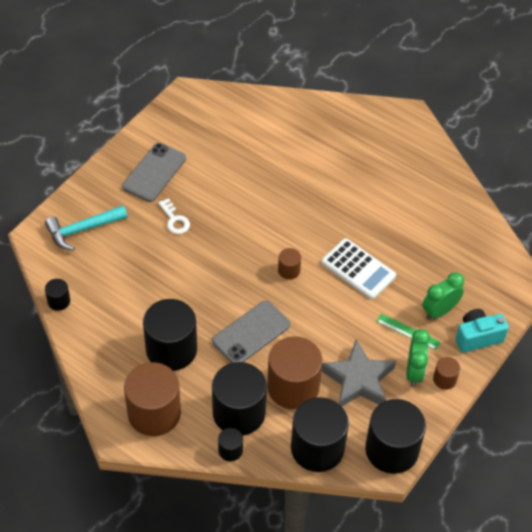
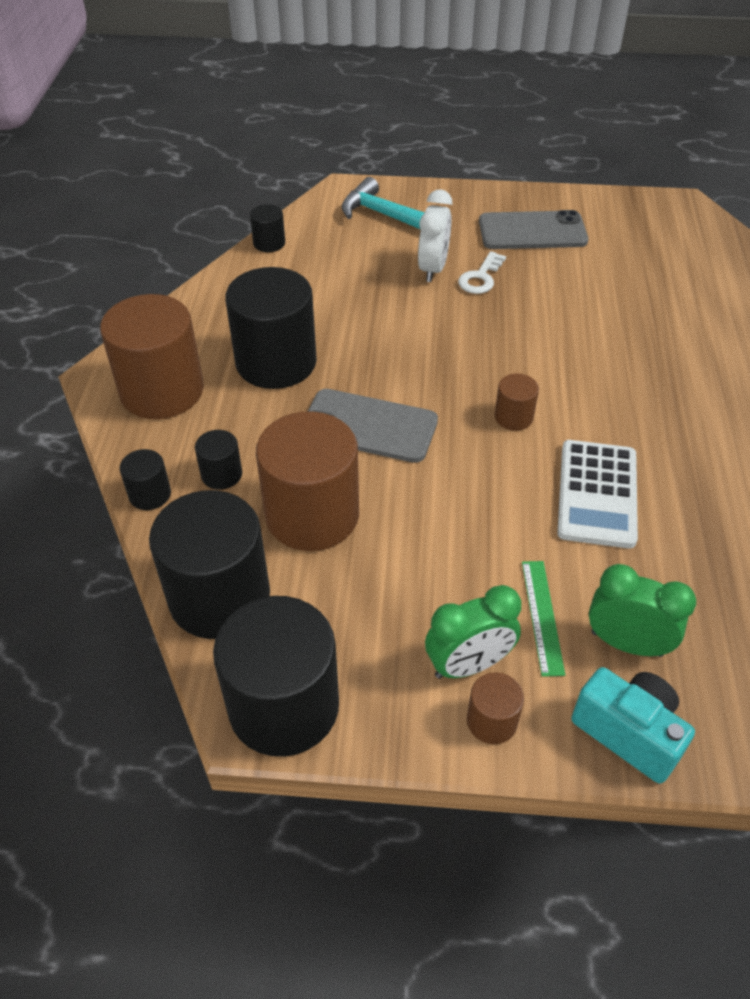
camera: 60 degrees right, 5 degrees down
black cylinder [212,362,267,436] -> black cylinder [195,430,242,490], size x0.46
grey star [321,339,396,406] -> none
none -> white clock [418,189,452,282]

